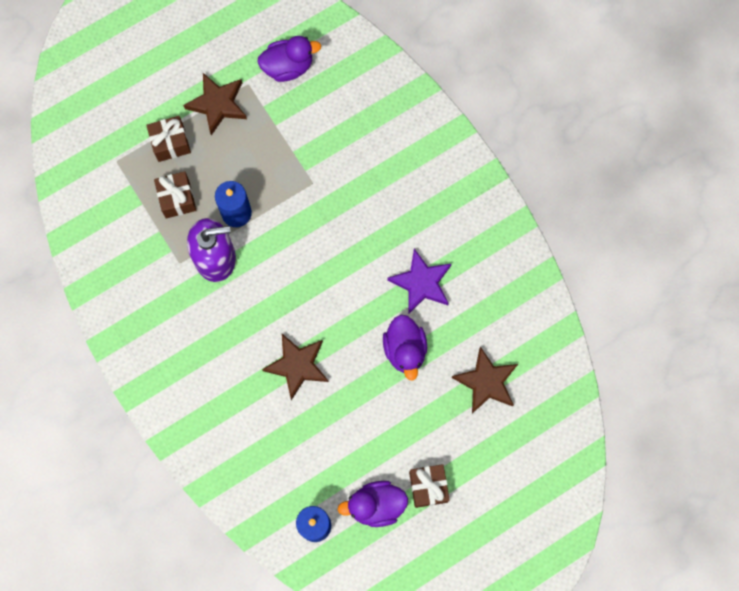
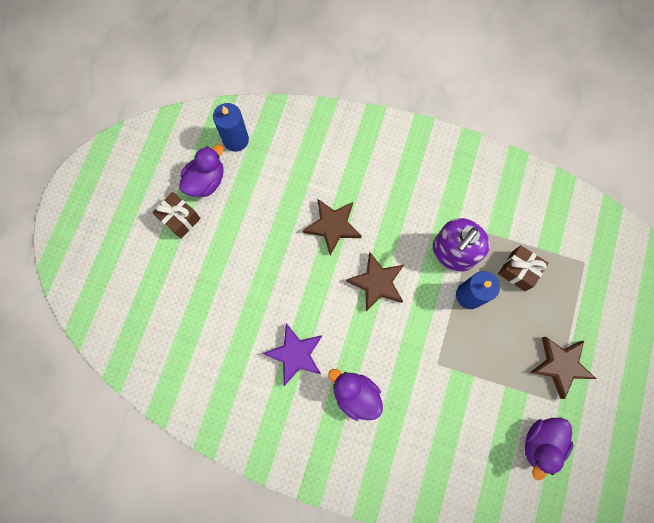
camera: 140 degrees right, 0 degrees up
brown gift [146,116,191,162] -> none
purple duck [383,315,427,381] -> purple duck moved to [328,369,383,421]
brown star [452,346,518,413] -> brown star moved to [346,252,404,312]

